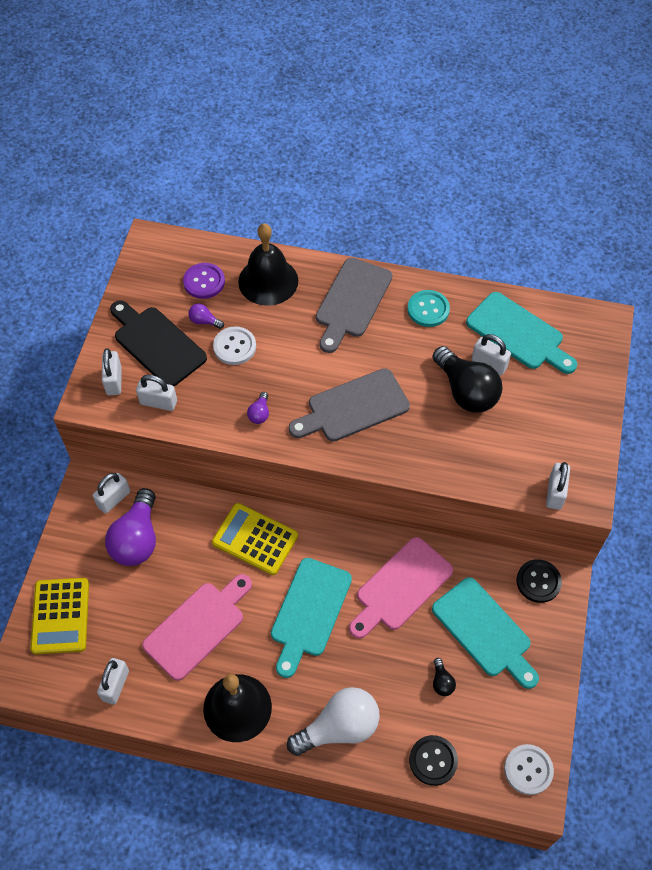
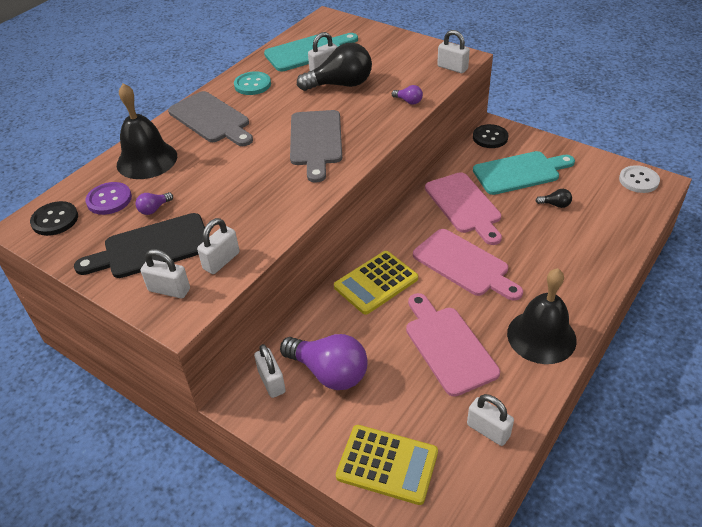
camera: 65 degrees left, 15 degrees down
white button [213,326,256,365] -> none
purple light bulb [247,392,269,424] -> purple light bulb moved to [392,85,423,105]
turquoise cutting board [271,558,352,678] -> pink cutting board [413,229,523,301]
white light bulb [287,687,380,756] -> none
black button [409,735,458,786] -> black button moved to [30,201,78,236]

